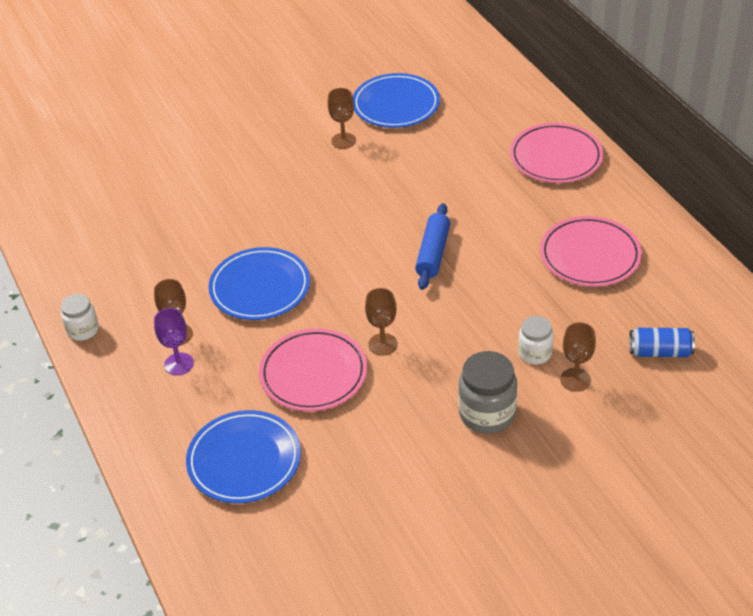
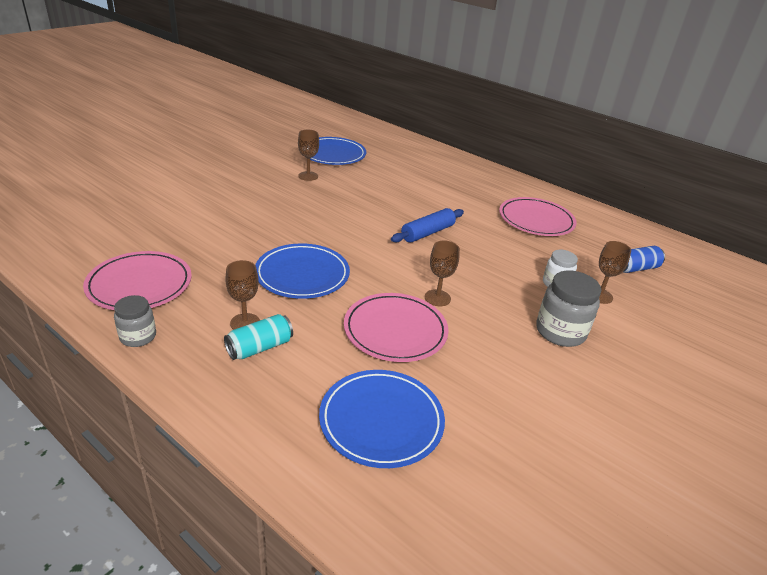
camera: 30 degrees left, 10 degrees down
white jar [61,294,99,341] -> grey jar [114,295,156,347]
purple goblet [154,308,194,375] -> turquoise can [224,314,293,360]
blue rolling pin [415,203,450,290] -> blue rolling pin turned 60 degrees clockwise [391,208,464,243]
pink plate [510,123,604,183] -> pink plate moved to [83,251,192,310]

